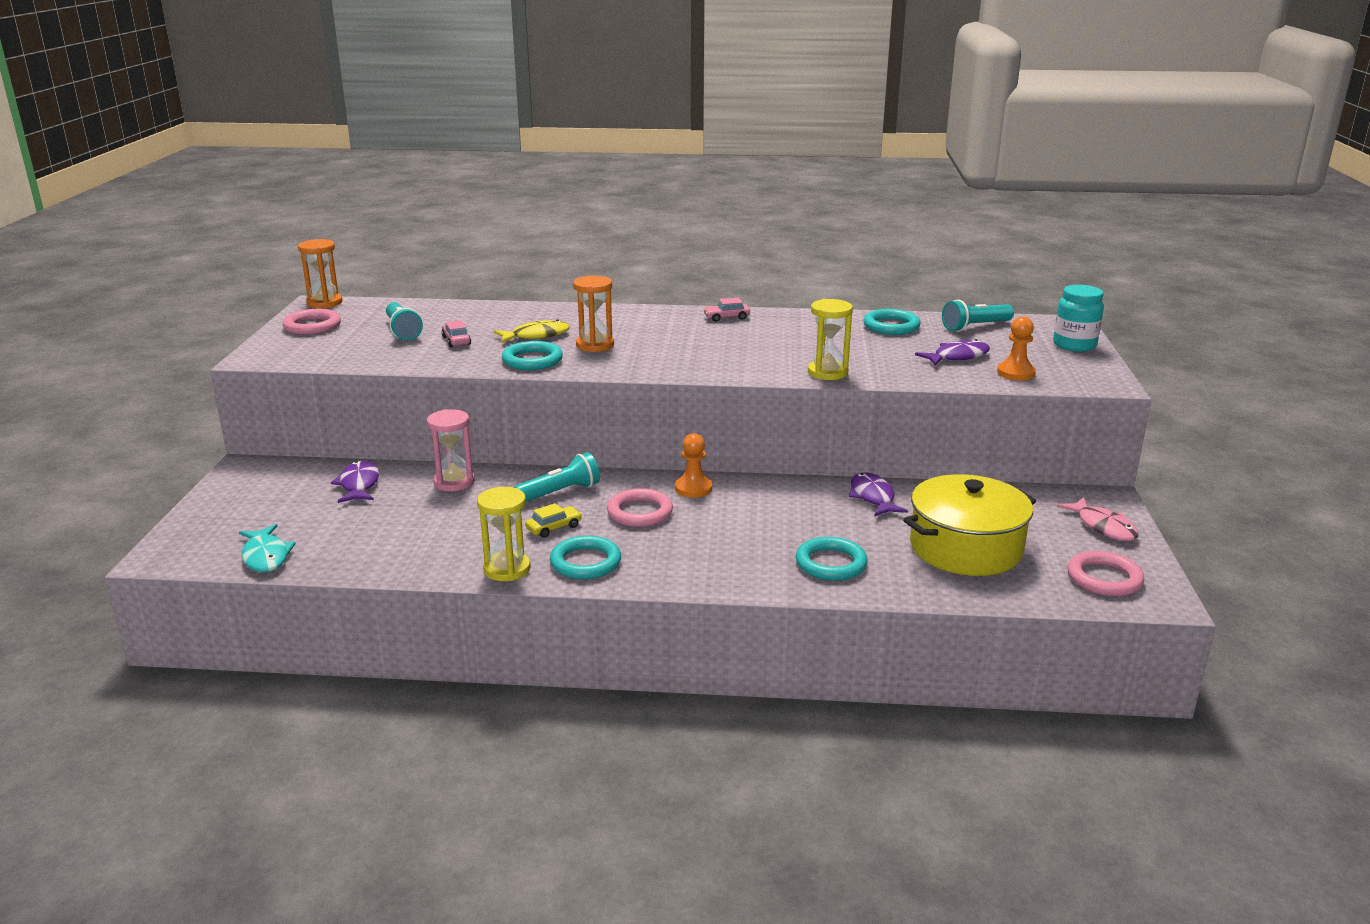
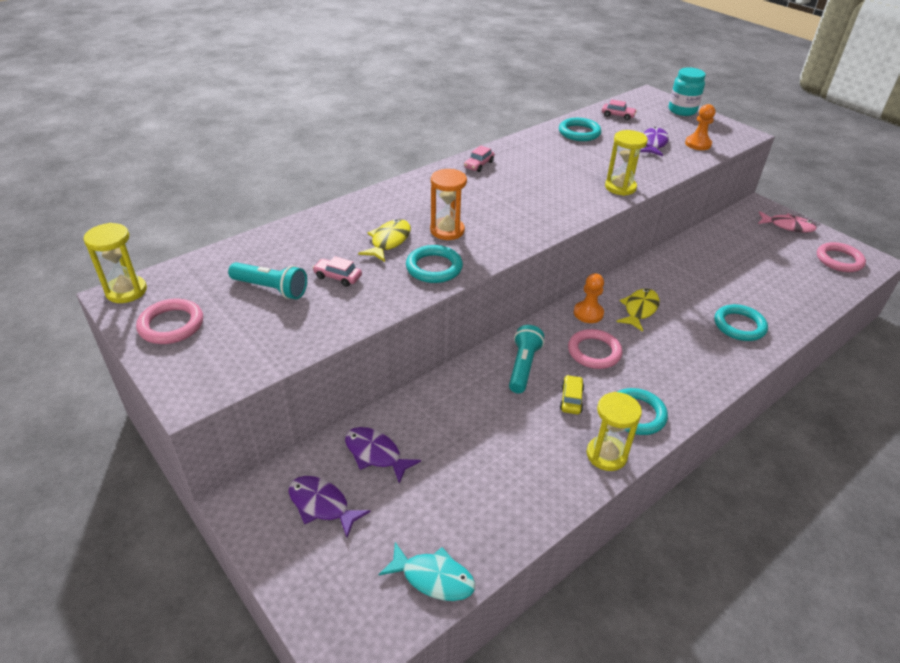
camera: 45 degrees left, 15 degrees up
orange hourglass [298,239,343,308] -> yellow hourglass [83,223,147,303]
pink hourglass [427,409,475,491] -> none
purple fish [849,472,908,517] -> purple fish moved to [289,476,371,537]
yellow pot [903,474,1036,576] -> none
turquoise flashlight [942,300,1014,332] -> pink car [602,99,637,120]
none -> yellow fish [616,288,660,332]

